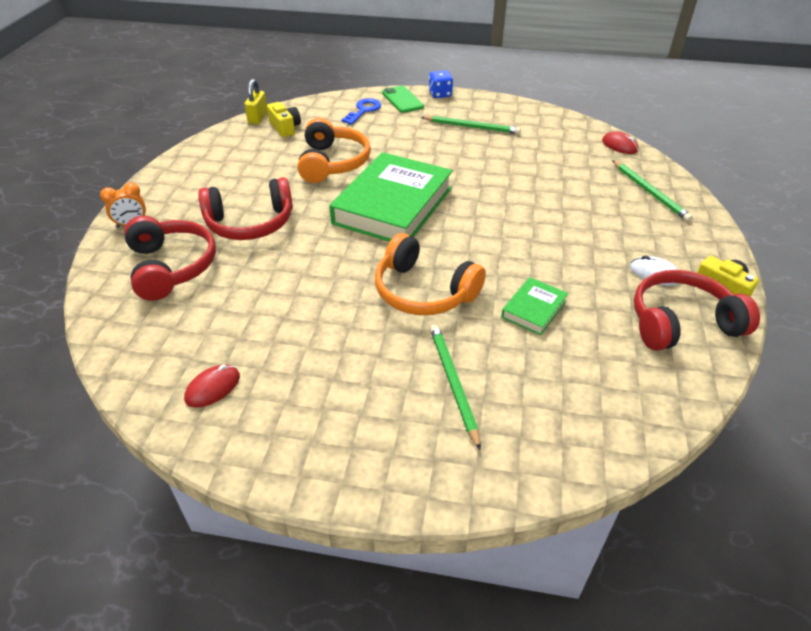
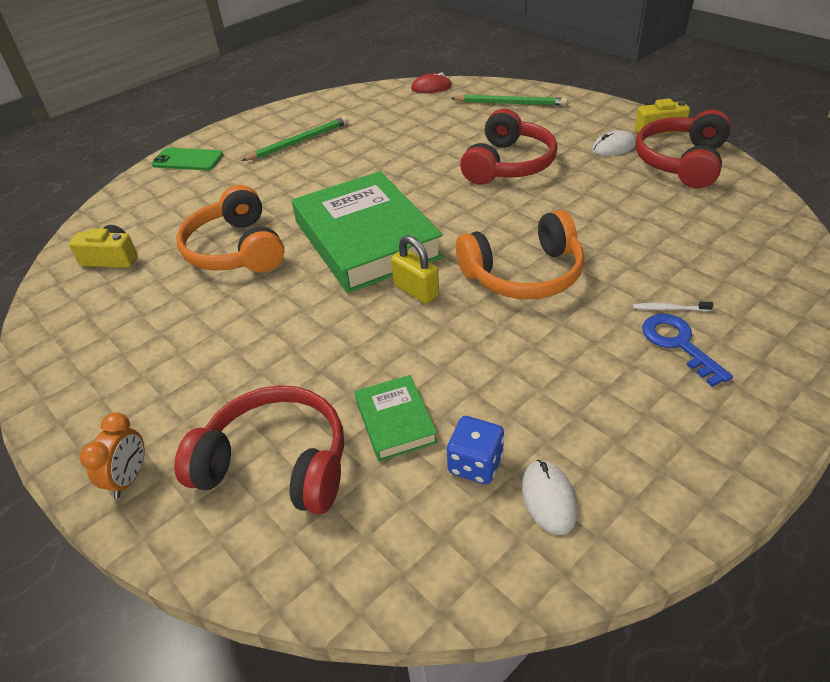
camera: 50 degrees left, 0 degrees up
red mouse [184,365,240,408] -> white mouse [522,460,578,535]
red headphones [198,177,293,240] -> red headphones moved to [460,109,557,185]
yellow padlock [244,79,268,124] -> yellow padlock moved to [391,235,439,304]
orange headphones [297,118,371,183] -> orange headphones turned 150 degrees counterclockwise [176,185,284,272]
blue key [341,98,381,125] -> blue key moved to [642,314,733,387]
blue dice [429,70,453,98] -> blue dice moved to [447,416,504,484]
green pencil [430,324,481,451] -> white toothbrush [633,302,713,311]
green book [501,277,568,335] -> green book moved to [355,375,438,461]

